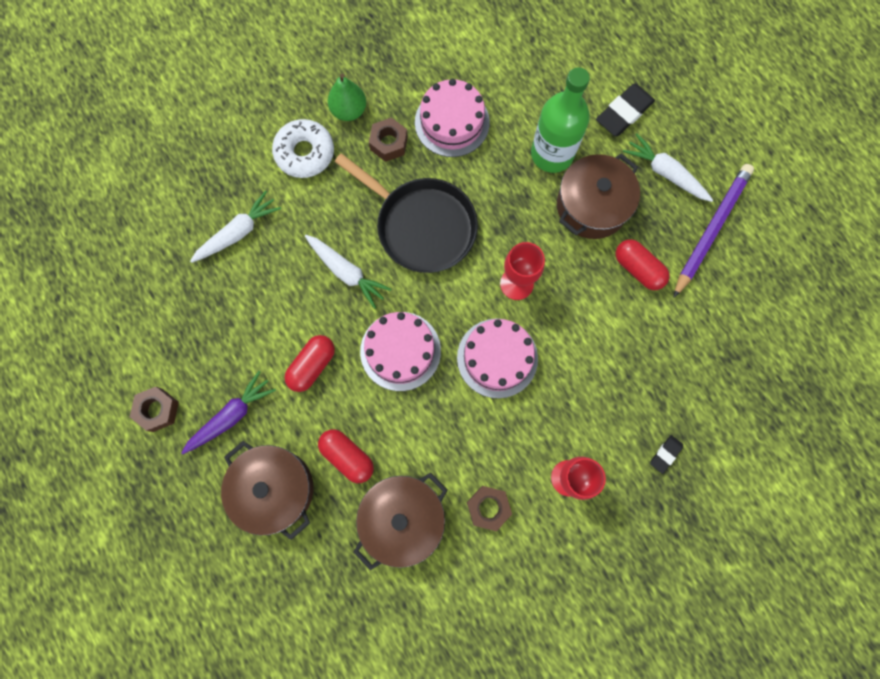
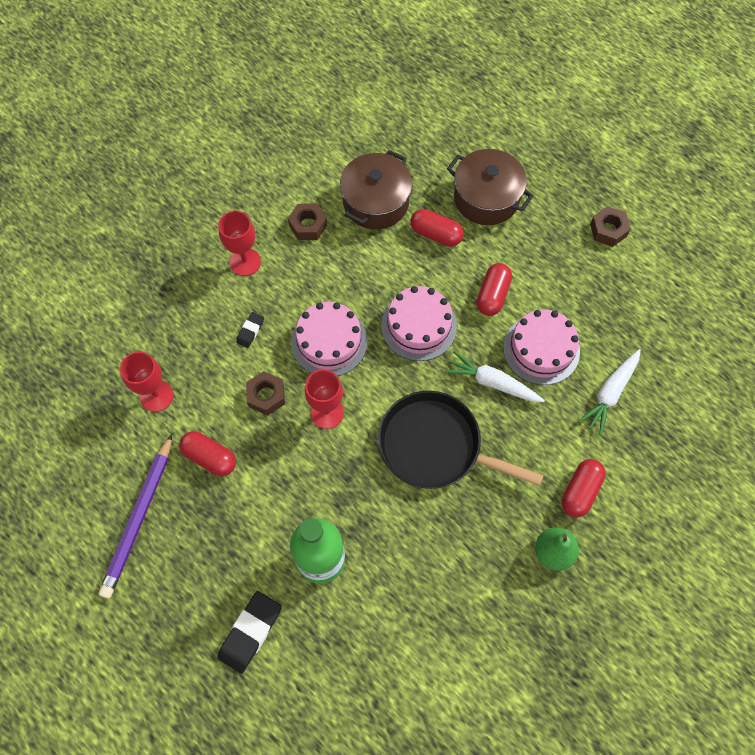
camera: 165 degrees right, 10 degrees down
purple carrot [181,371,276,454] -> none
white donut [272,119,334,178] -> red capsule [562,459,606,517]
brown nut [369,118,408,162] -> brown nut moved to [246,371,285,416]
pink cake [415,79,490,157] -> pink cake moved to [503,309,580,385]
brown pot [557,153,640,239] -> none
white carrot [623,133,713,202] -> none
black eraser [650,435,683,474] -> black eraser moved to [236,312,264,348]
none -> red goblet [120,352,173,412]

